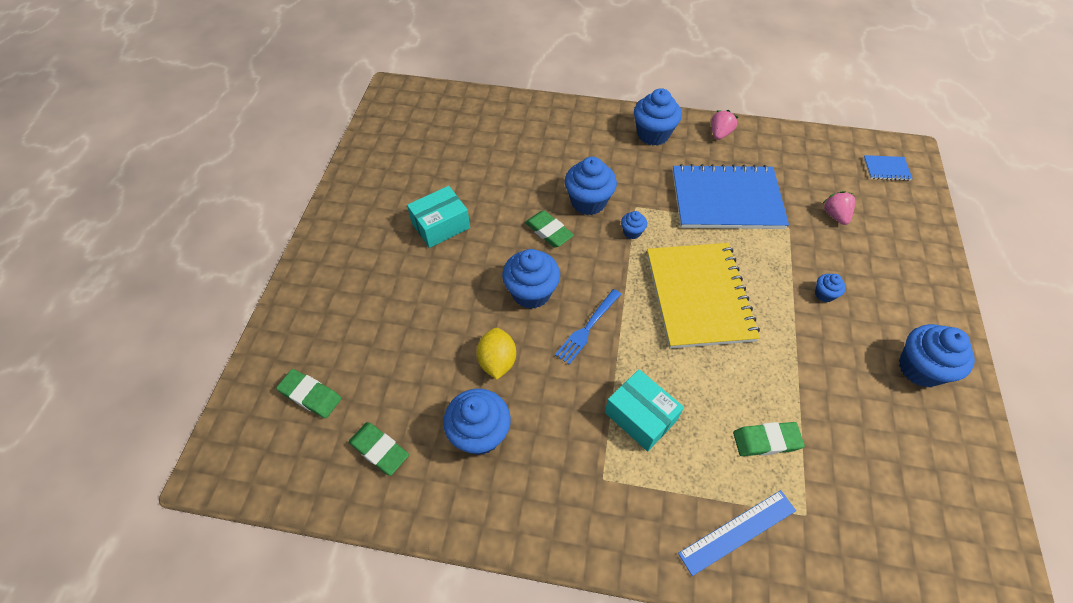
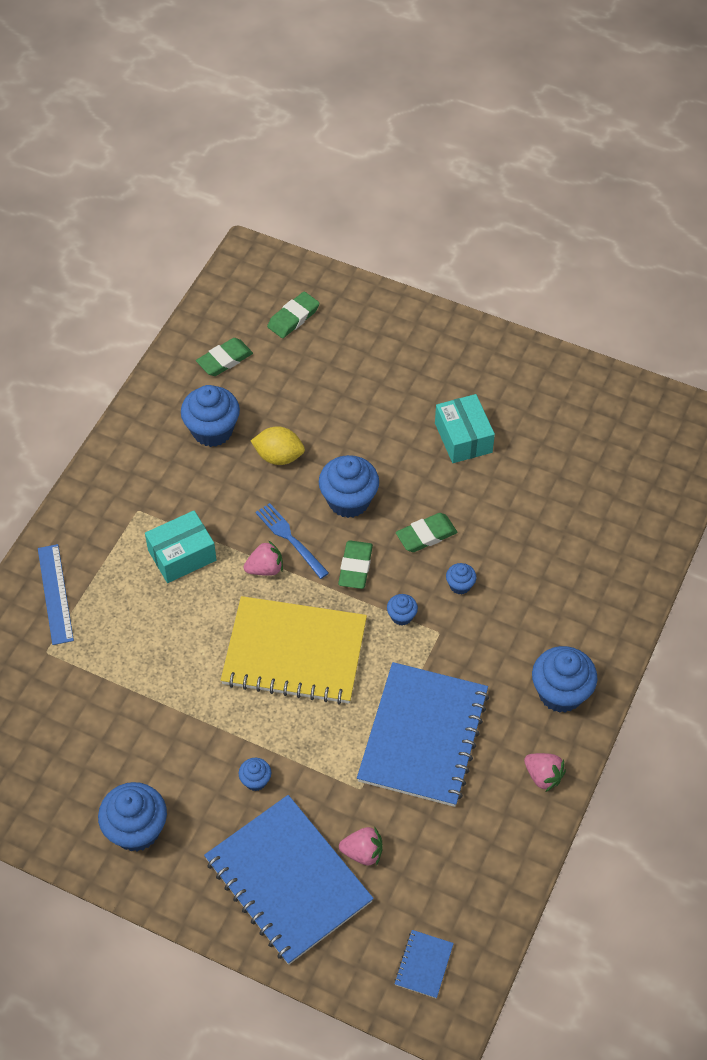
camera: 105 degrees right, 0 degrees up
blue cupcake [565,157,617,215] -> blue cupcake [446,563,477,595], size x0.49
green eraser [733,422,805,456] -> green eraser moved to [338,540,373,589]
none -> blue notebook [204,795,374,965]
none -> pink strawberry [244,540,283,576]

